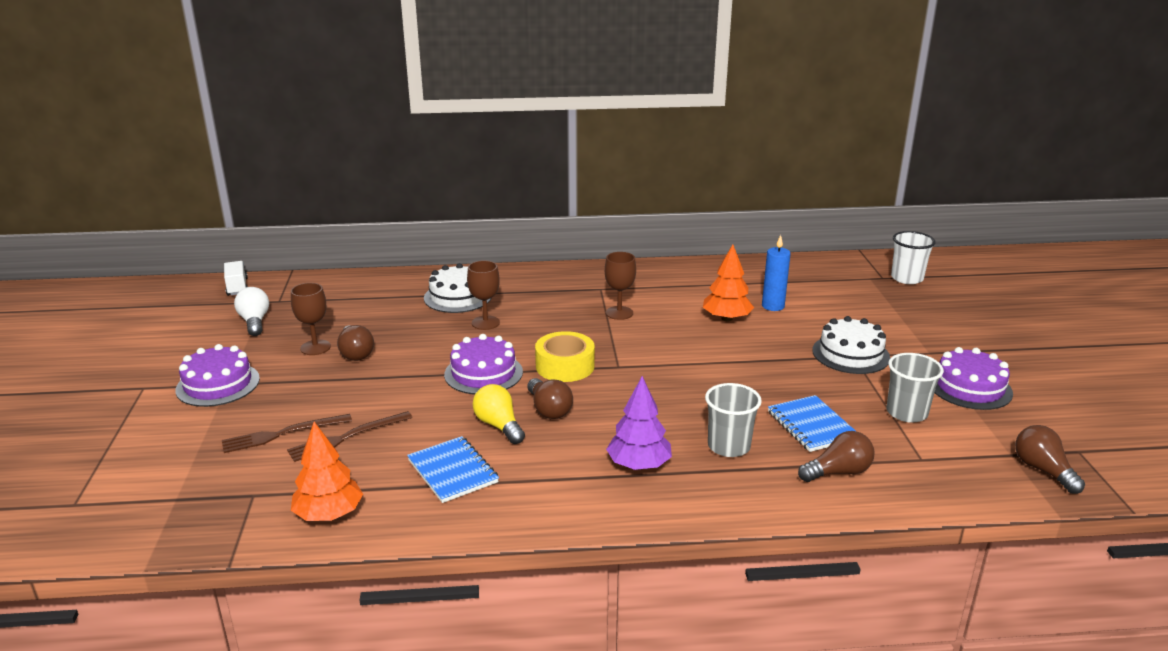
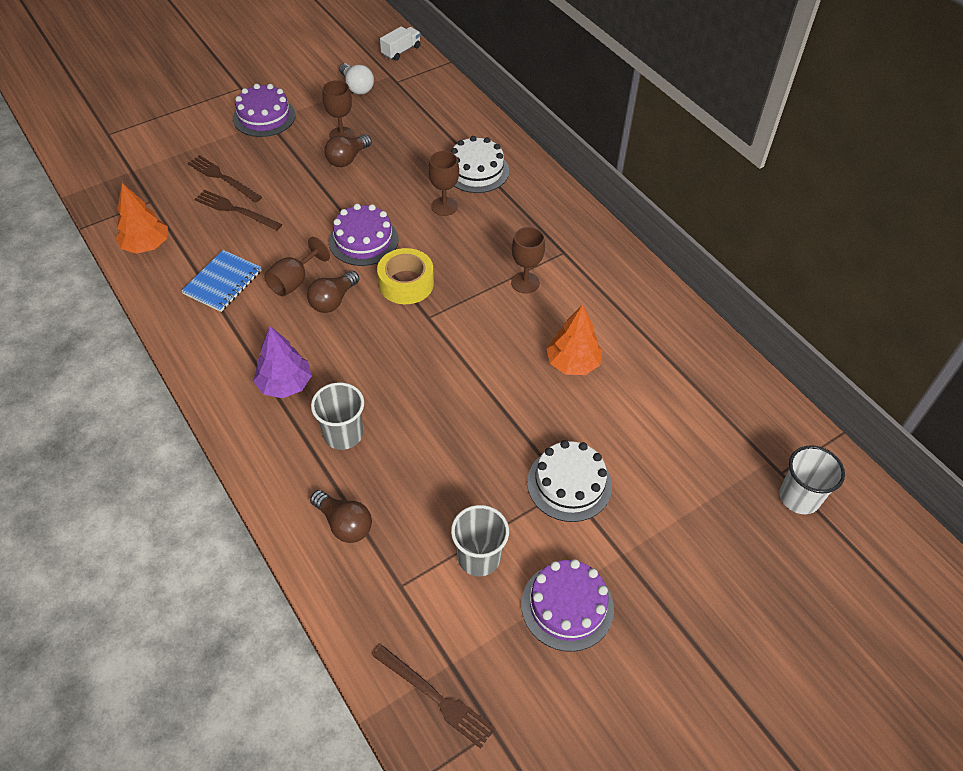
camera: 60 degrees right, 25 degrees up
white light bulb [234,287,269,336] -> white light bulb turned 105 degrees clockwise [339,63,374,94]
yellow light bulb [473,384,525,444] -> brown goblet [264,237,330,296]
blue candle [762,235,791,311] -> none
blue notebook [768,395,857,452] -> none
brown light bulb [1015,425,1085,494] -> brown fork [373,645,495,749]

